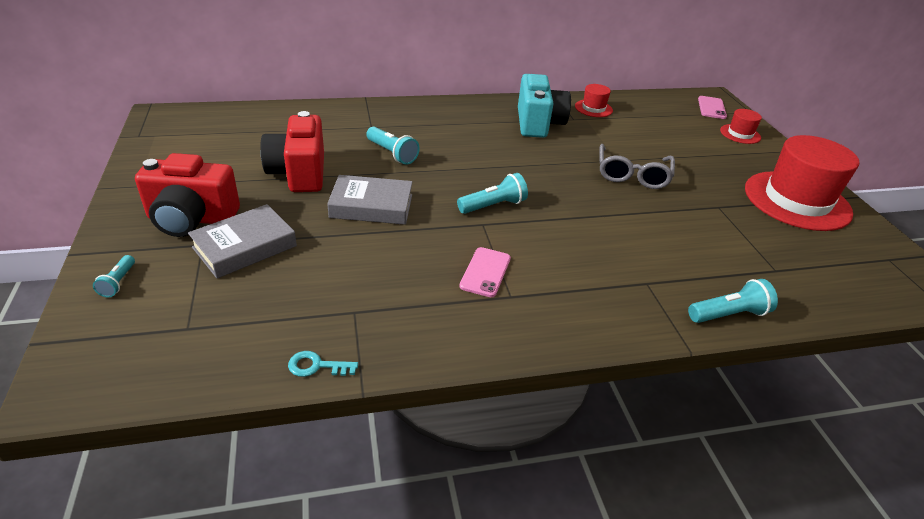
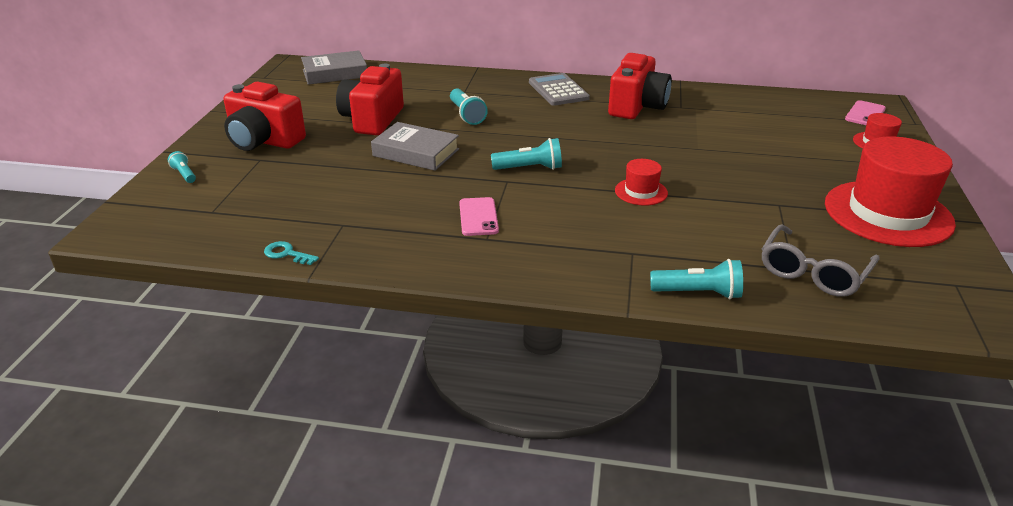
camera: 25 degrees right, 5 degrees down
turquoise flashlight [93,255,135,297] -> turquoise flashlight turned 120 degrees clockwise [168,151,196,183]
grey book [188,204,297,278] -> grey book moved to [301,50,367,85]
pink phone [459,247,511,297] -> pink phone turned 45 degrees counterclockwise [459,197,499,236]
turquoise camera [518,74,571,138] -> red camera [608,53,672,119]
red hat [575,84,613,117] -> red hat moved to [615,159,668,206]
grey glasses [600,144,675,189] -> grey glasses moved to [762,225,880,297]
none -> grey calculator [529,73,590,106]

